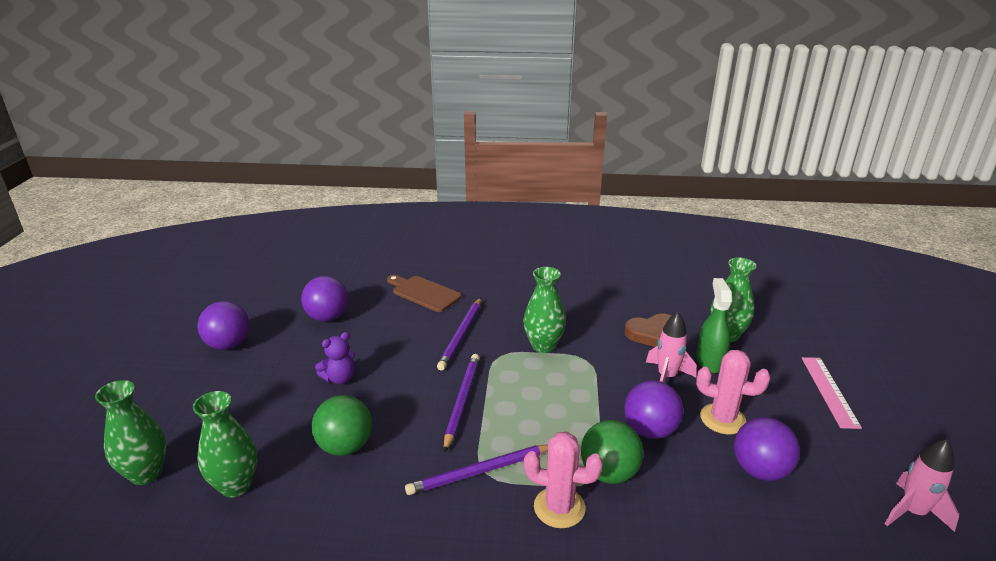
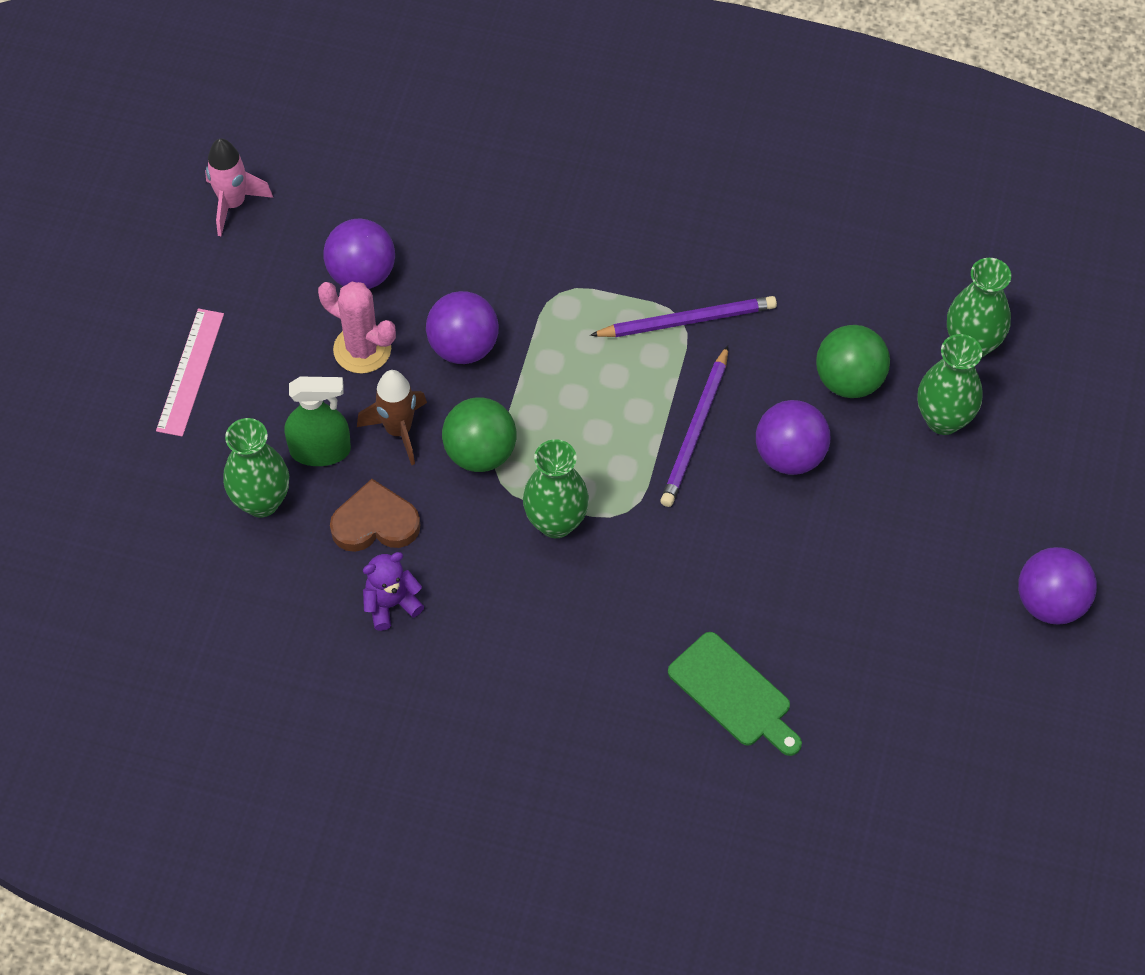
camera: 170 degrees left, 30 degrees up
green vase [95,380,166,485] -> green vase moved to [917,334,983,435]
purple ball [301,276,348,322] -> purple ball moved to [756,400,830,475]
purple teddy bear [315,332,355,384] -> purple teddy bear moved to [363,552,424,631]
brown cutting board [387,275,462,312] -> green cutting board [668,632,802,756]
purple pencil [437,298,481,371] -> none
pink cactus [524,432,603,528] -> none
green ball [581,420,644,484] -> green ball moved to [442,397,517,472]
pink rocket [646,312,697,382] -> brown rocket [357,370,427,465]
green spray bottle [696,278,732,373] -> green spray bottle turned 105 degrees counterclockwise [284,377,351,466]

